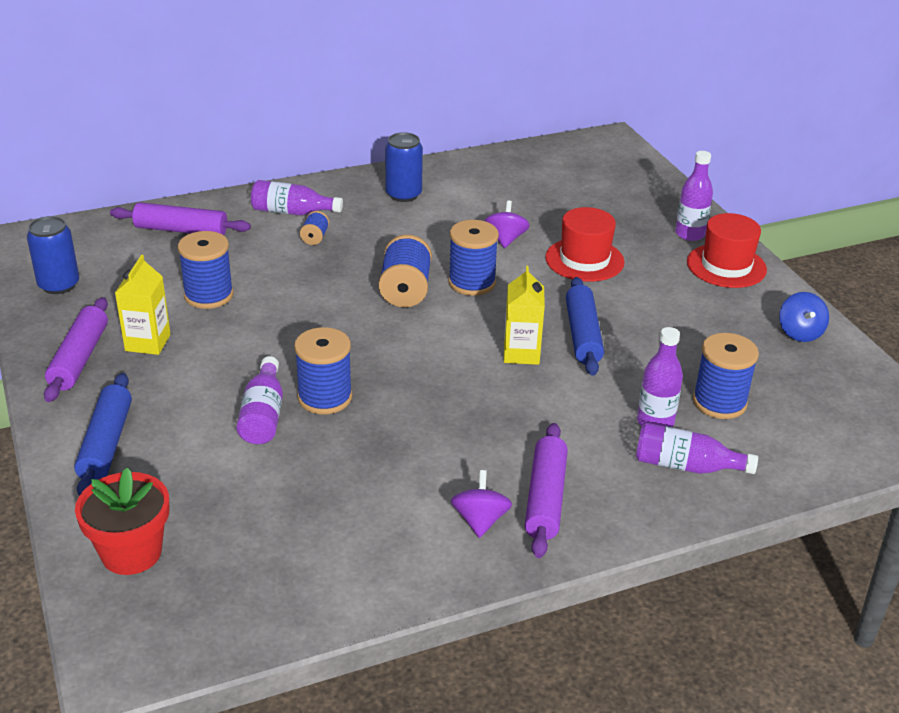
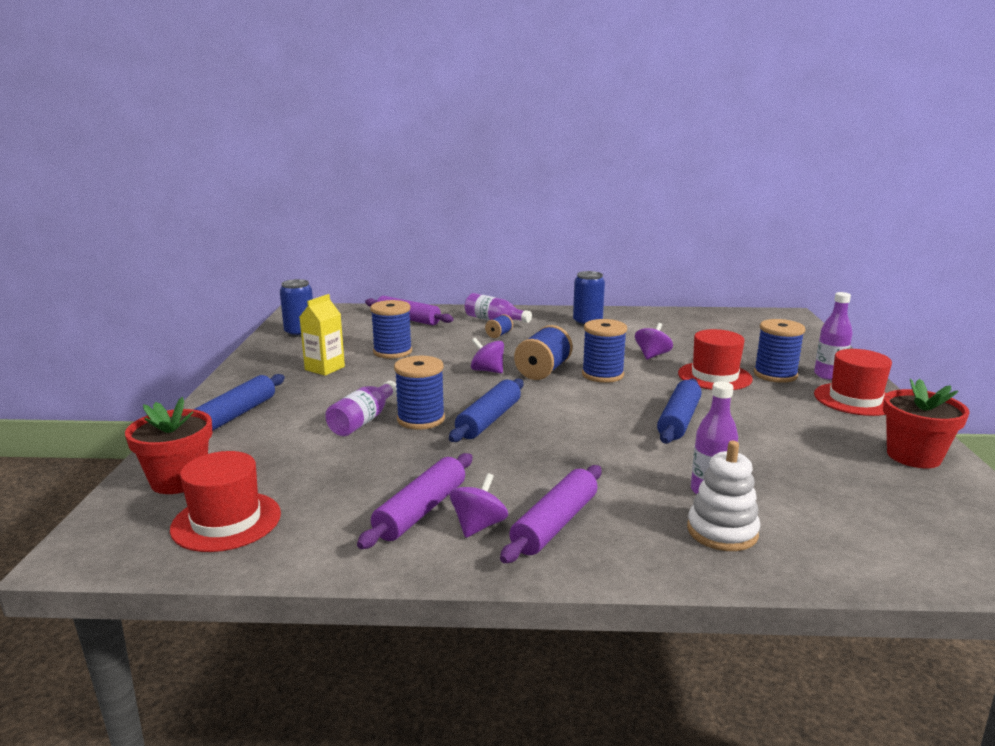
camera: 25 degrees right, 15 degrees down
purple rolling pin [44,297,108,402] -> purple rolling pin moved to [357,453,473,549]
yellow carton [504,266,545,365] -> none
purple bottle [636,423,758,474] -> white stacking toy [687,441,760,551]
blue spool [693,333,759,419] -> blue spool moved to [754,319,805,383]
blue spinning top [779,292,829,342] -> red flower pot [883,379,970,468]
none -> red hat [170,451,281,552]
none -> blue rolling pin [449,379,524,442]
none -> purple spinning top [471,338,504,373]

